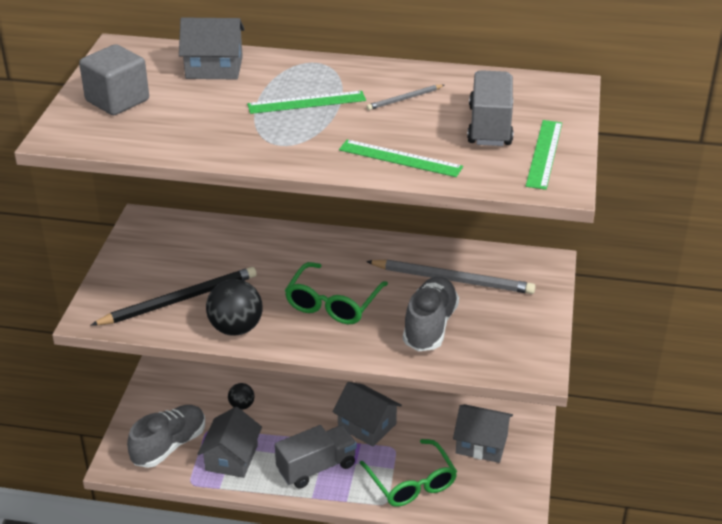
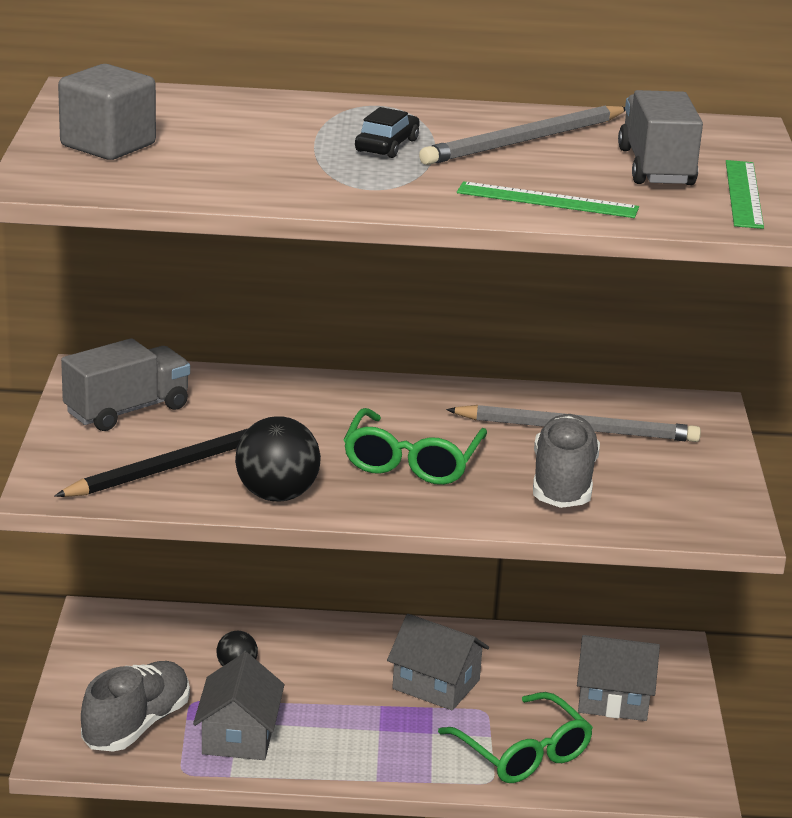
camera: 10 degrees left, 10 degrees down
grey house [179,17,245,80] -> none
green ruler [247,91,366,114] -> black car [355,107,420,158]
grey truck [275,425,357,488] -> grey truck moved to [61,338,190,431]
grey pencil [366,85,444,110] -> grey pencil [419,106,626,165], size x2.11

